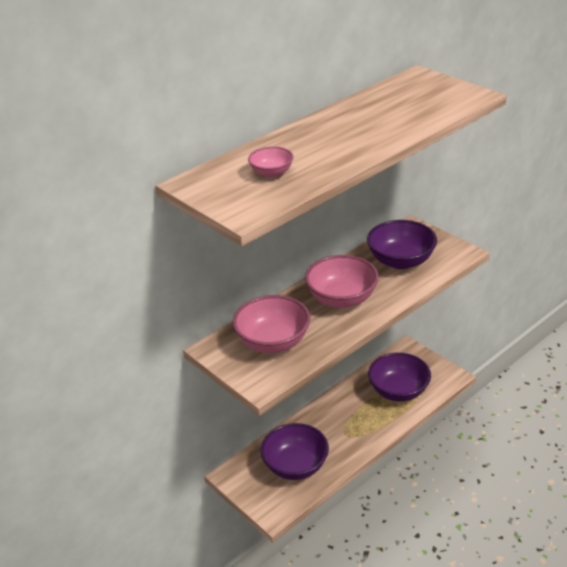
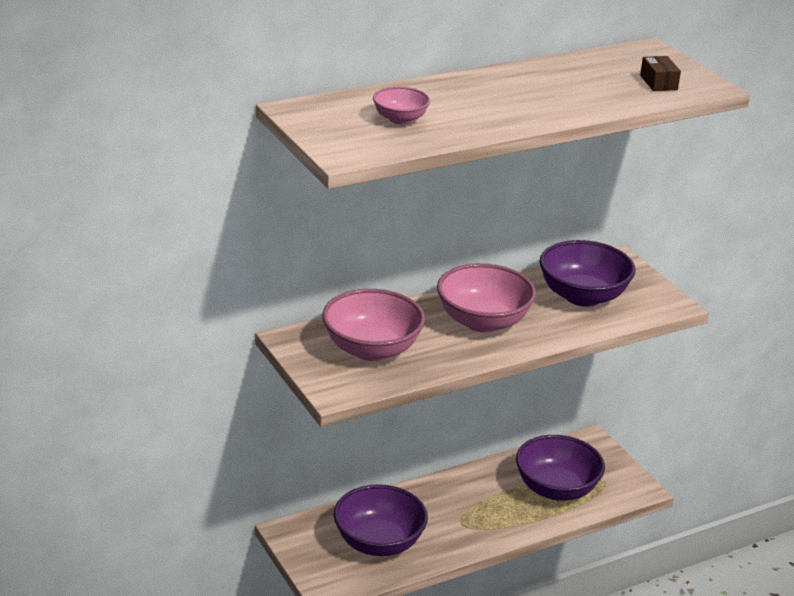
camera: 10 degrees right, 5 degrees down
none -> brown box [640,56,681,91]

